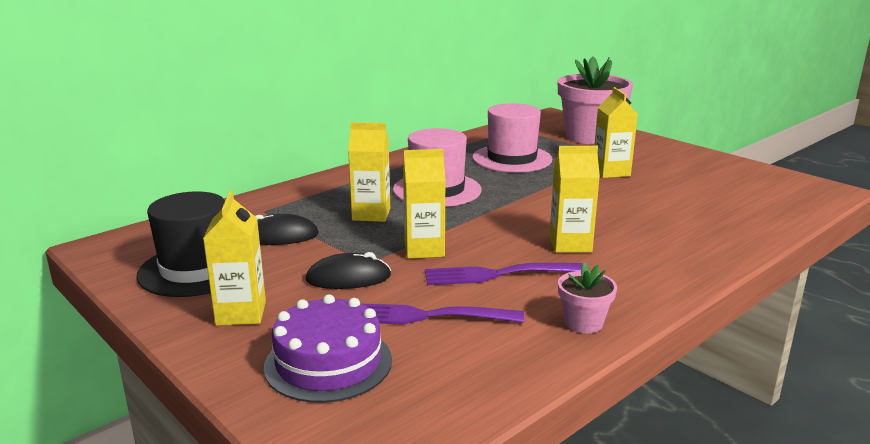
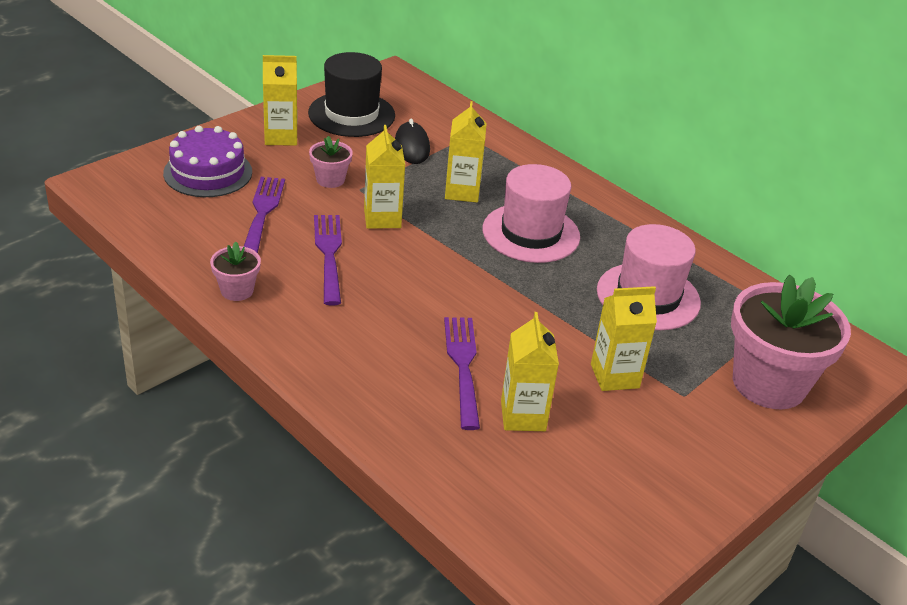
camera: 85 degrees right, 15 degrees up
black mouse [305,252,391,289] -> pink flower pot [309,136,353,188]
yellow carton [549,146,600,253] -> yellow carton moved to [501,312,559,431]
none -> purple fork [444,317,480,430]

